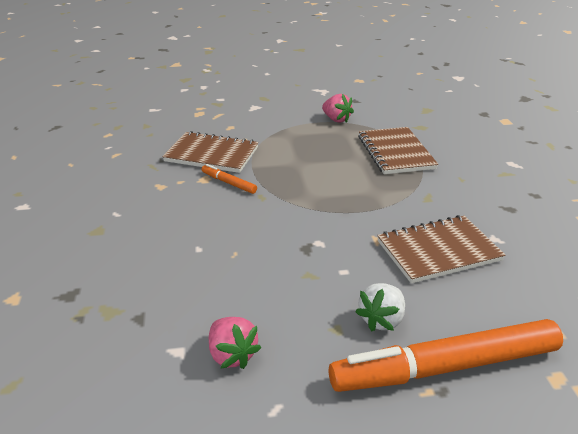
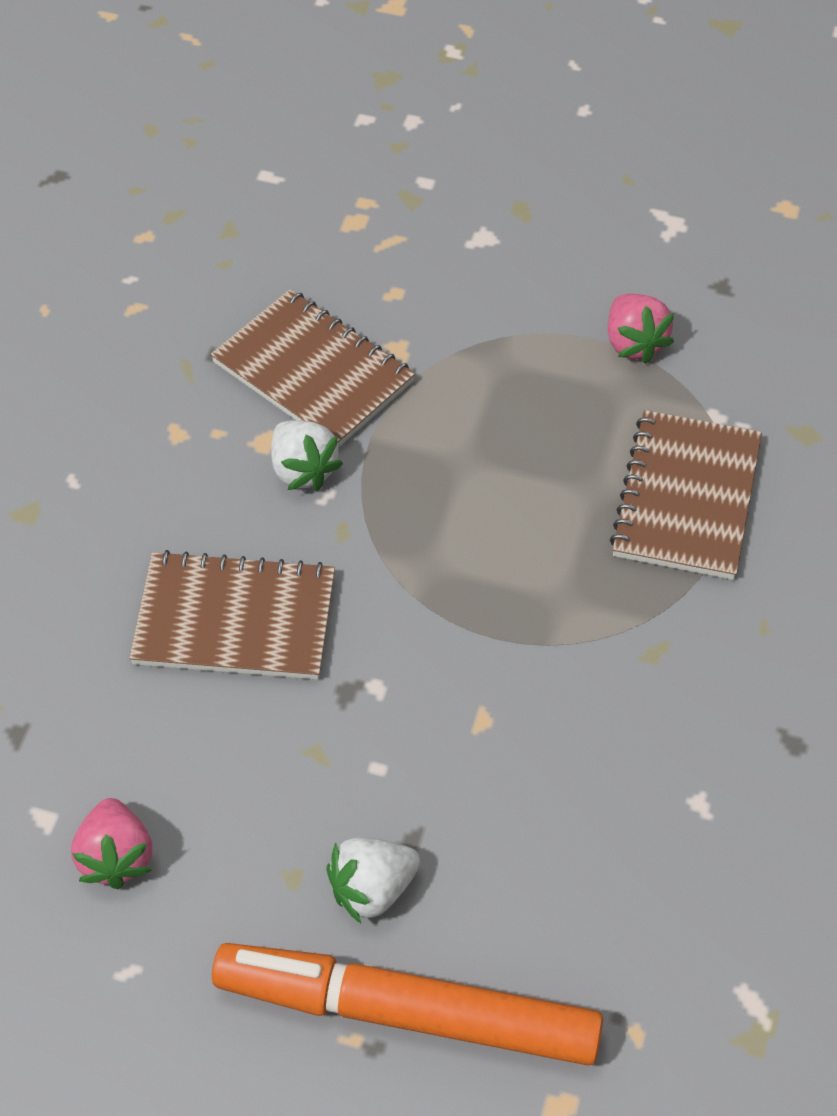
camera: 25 degrees right, 20 degrees up
orange marker [202,164,257,194] -> white strawberry [271,420,343,491]
brown notebook [377,215,505,283] -> brown notebook moved to [129,550,335,680]

